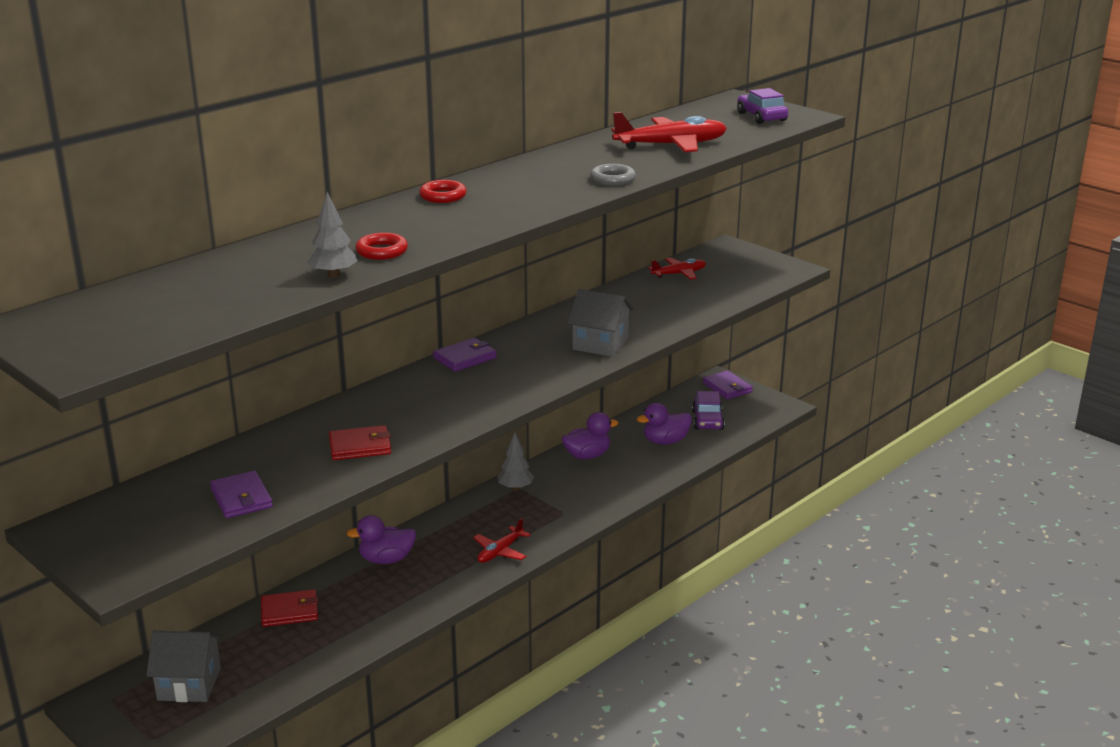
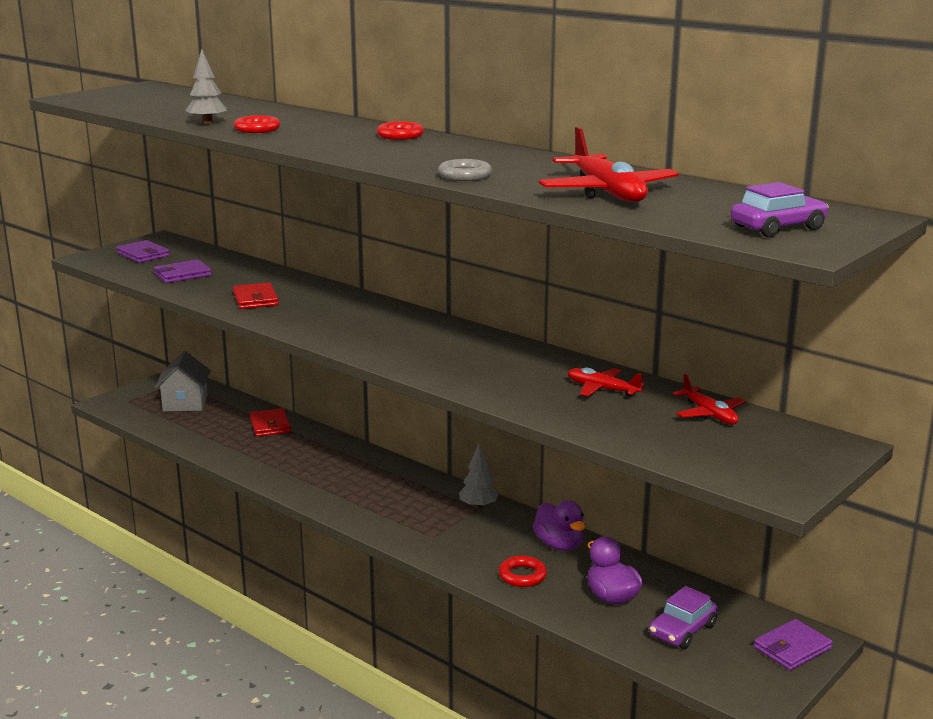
camera: 85 degrees right, 5 degrees down
purple duck [347,515,416,564] -> none
purple wallet [433,338,497,372] -> purple wallet moved to [116,240,170,263]
red plane [473,518,531,563] -> red plane moved to [567,368,645,397]
grey house [568,289,634,357] -> none
purple car [692,391,725,430] -> purple car turned 45 degrees counterclockwise [649,586,718,649]
none -> red ring [498,556,547,587]

